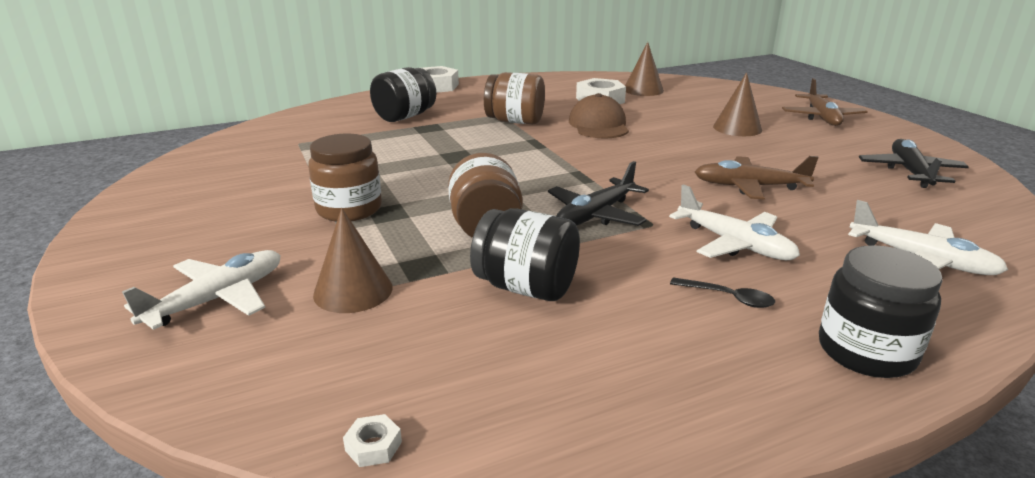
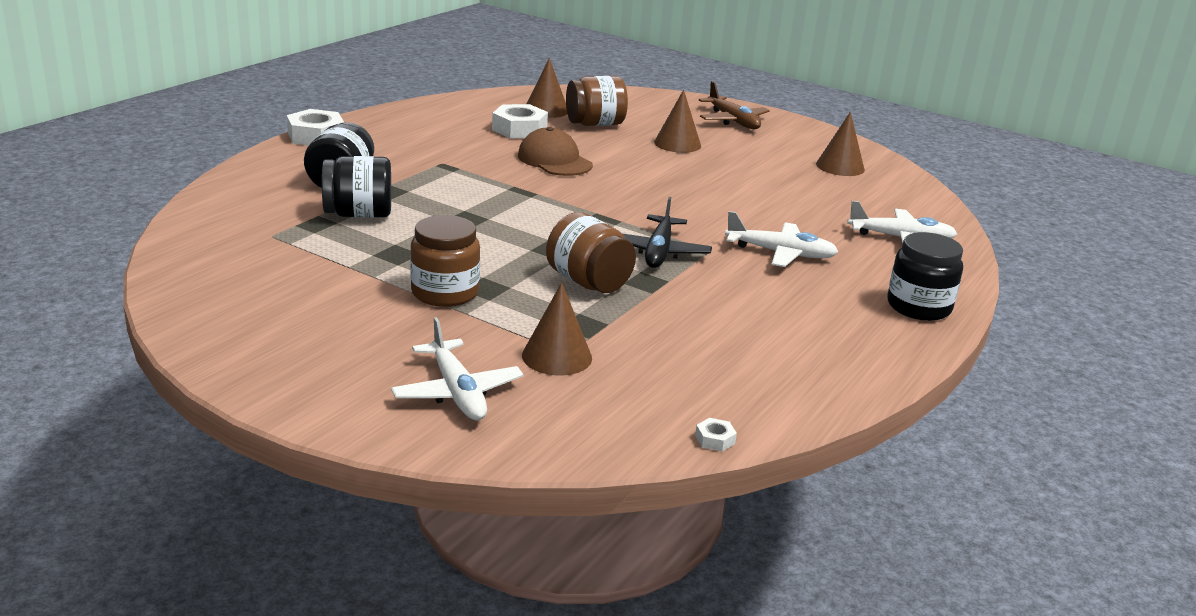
camera: 35 degrees left, 0 degrees up
white plane [122,250,281,330] -> white plane turned 150 degrees clockwise [391,317,523,420]
black jar [470,208,580,301] -> black jar moved to [322,156,391,218]
brown jar [484,72,545,124] -> brown jar moved to [566,76,628,126]
black spoon [670,277,775,308] -> none
brown plane [695,156,819,200] -> none
black plane [859,139,969,188] -> brown cone [816,112,865,176]

